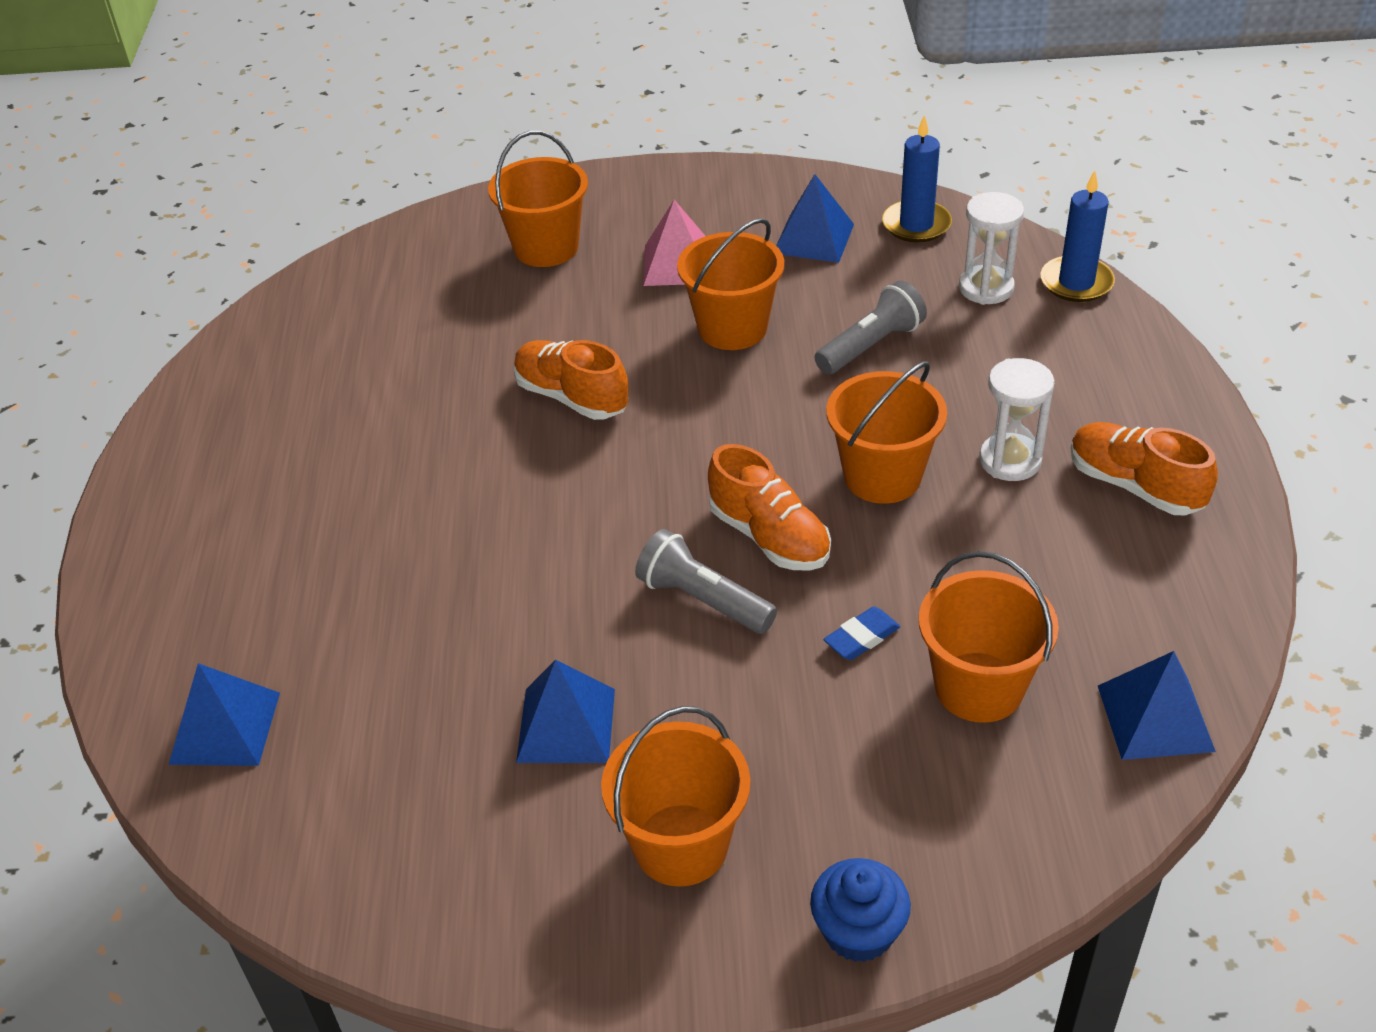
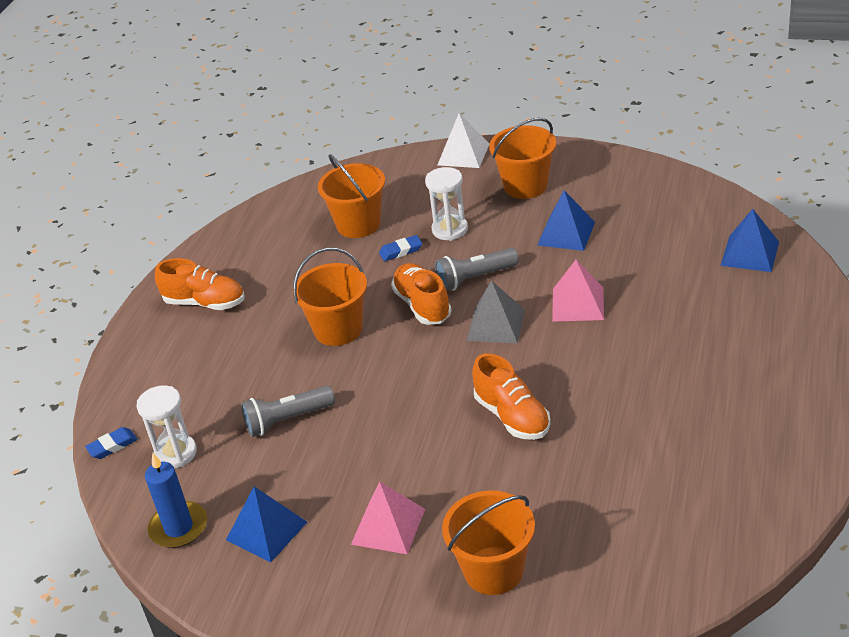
camera: 160 degrees left, 5 degrees down
grey flashlight [635,529,777,634] -> grey flashlight turned 105 degrees clockwise [435,248,519,291]
orange bucket [677,218,784,350] -> none
blue cupcake [810,858,911,962] -> white pyramid [438,113,490,168]
white hourglass [979,358,1055,481] -> white hourglass moved to [425,167,468,241]
blue candle [1040,171,1115,302] -> blue eraser [85,427,138,459]
orange shoe [1070,422,1218,515] -> orange shoe turned 45 degrees counterclockwise [155,258,245,310]
blue pyramid [1098,651,1216,760] -> none
none -> grey pyramid [467,280,525,343]
none -> pink pyramid [552,260,604,322]

